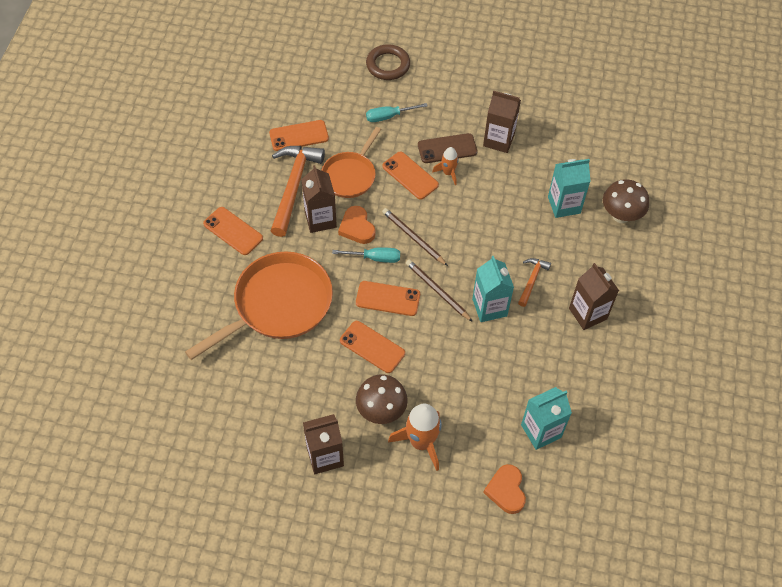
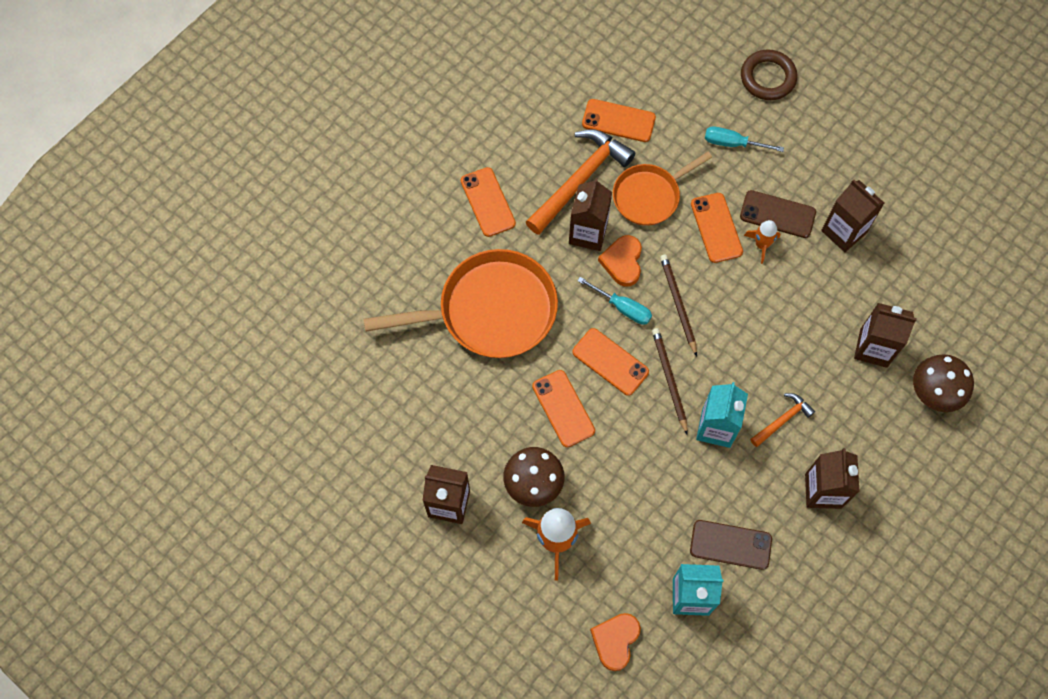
camera: 30 degrees right, 10 degrees up
turquoise carton [548,159,591,218] -> brown carton [854,303,917,368]
none -> brown phone [690,520,772,570]

